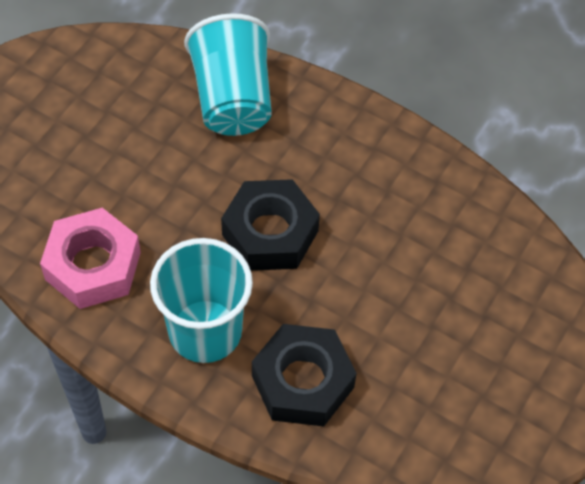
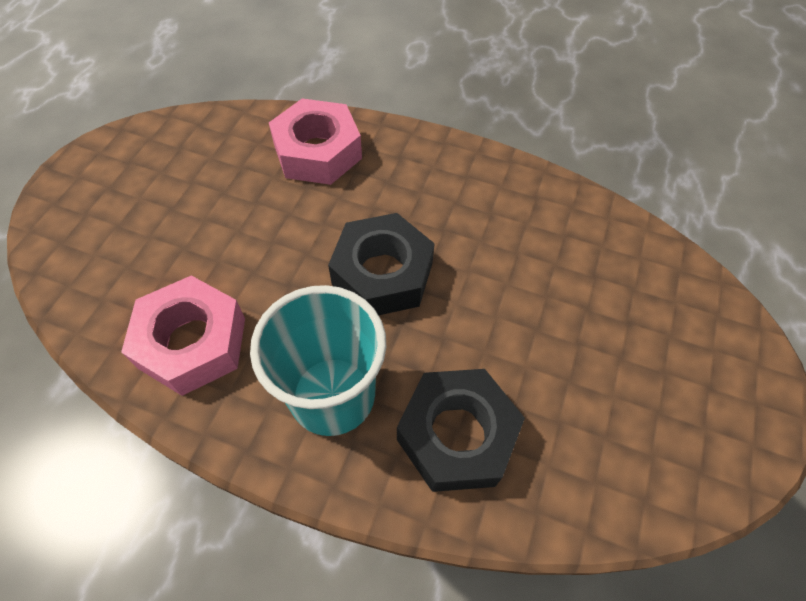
camera: 10 degrees left, 0 degrees up
turquoise cup [184,13,272,136] -> pink nut [269,98,362,185]

